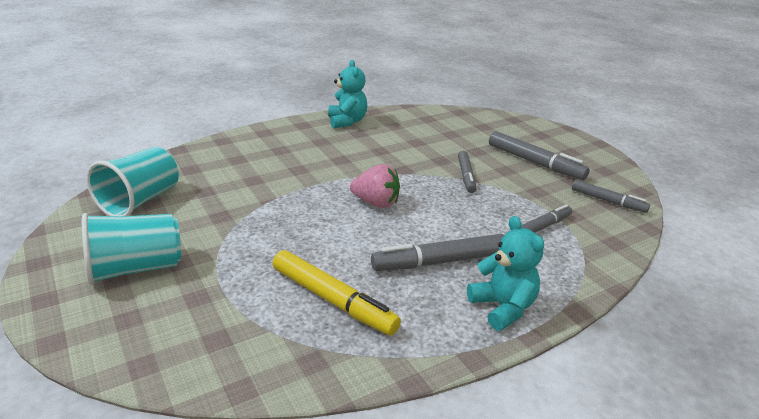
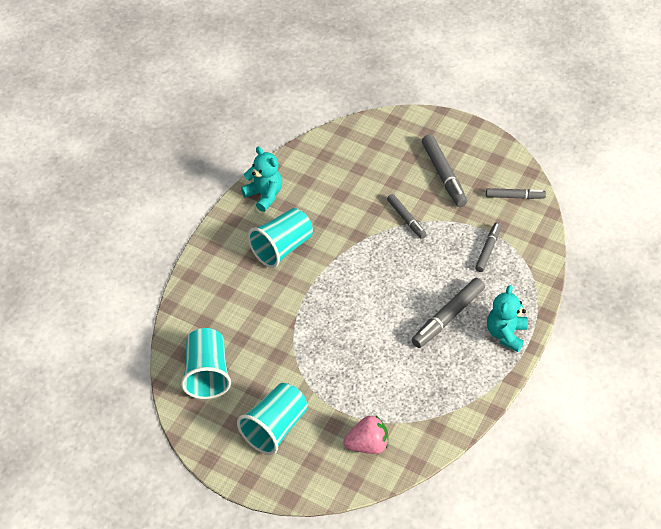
camera: 30 degrees left, 20 degrees up
yellow marker [273,250,401,335] -> none
pink strawberry [350,164,400,208] -> pink strawberry moved to [343,415,388,454]
turquoise teddy bear [467,216,544,331] -> turquoise teddy bear turned 105 degrees counterclockwise [487,285,528,352]
grey marker [489,131,590,180] -> grey marker turned 60 degrees clockwise [422,135,467,207]
none -> turquoise cup [248,208,313,268]

